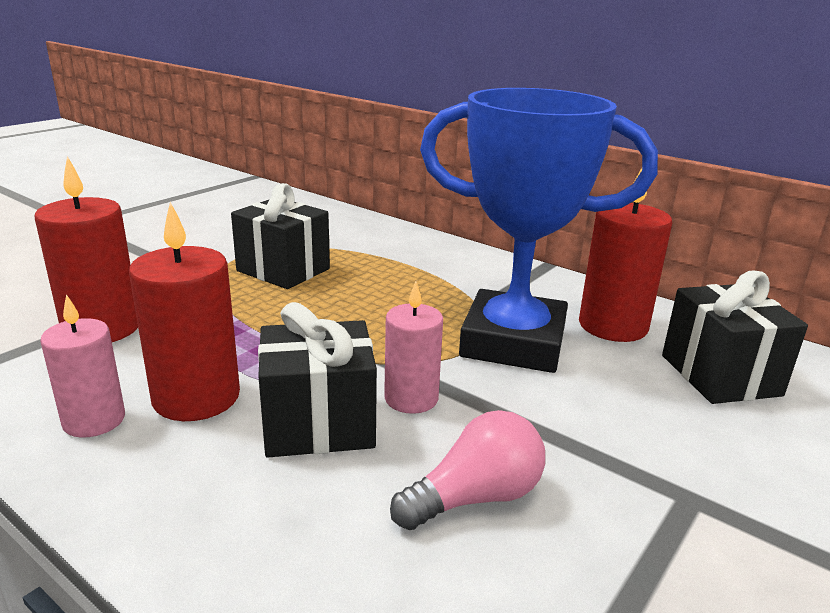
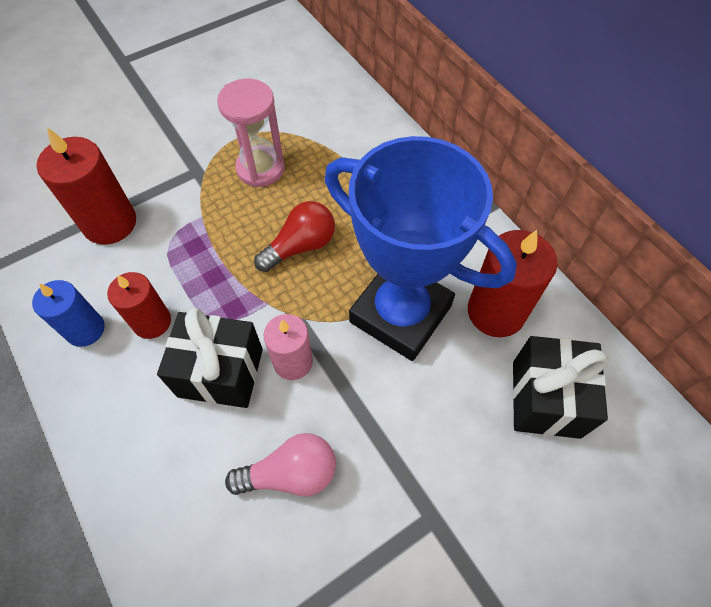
camera: 20 degrees right, 35 degrees up
pink candle [40,294,125,438] -> blue candle [32,280,105,347]
red candle [129,202,240,421] -> red candle [107,272,171,339], size x0.65
black gift [231,183,330,289] -> pink hourglass [217,79,285,187]
none -> red light bulb [254,201,335,272]

